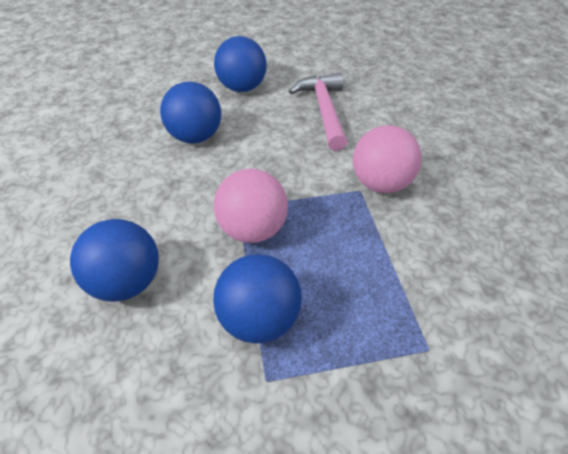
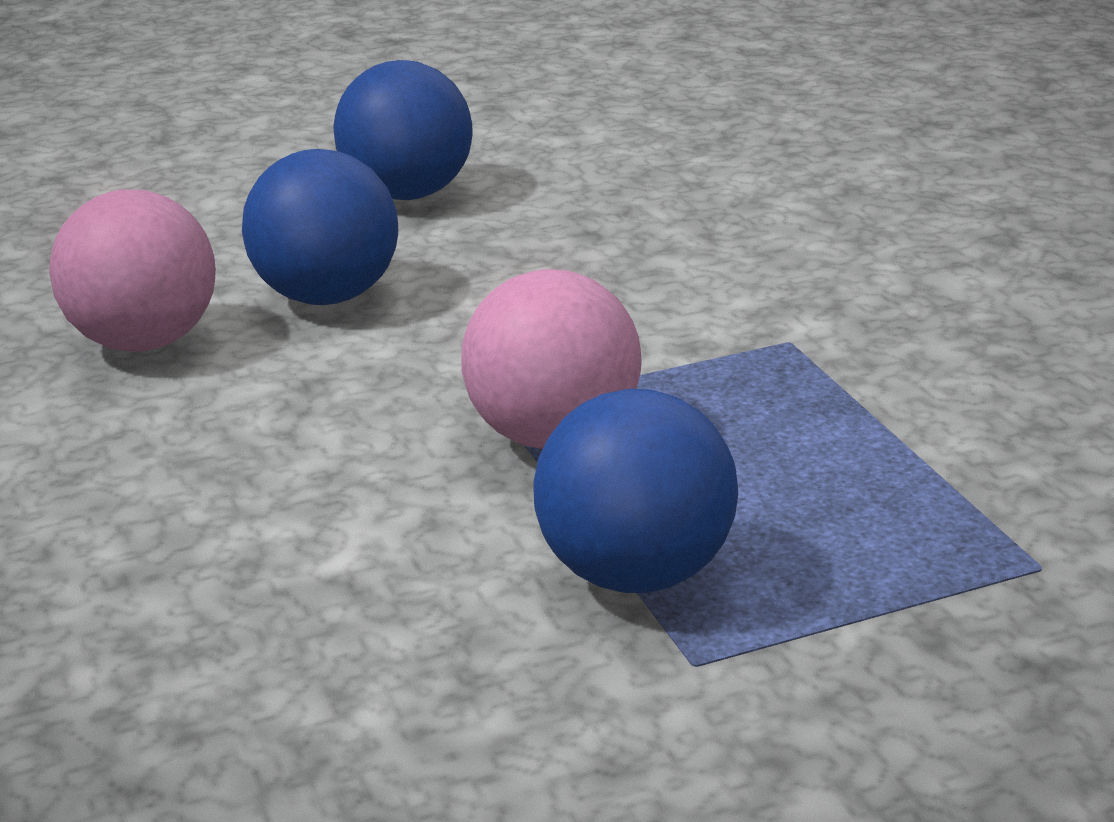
camera: 10 degrees left, 20 degrees down
blue ball [70,219,159,302] -> none
pink hammer [289,73,348,151] -> none
pink ball [353,125,422,193] -> pink ball moved to [49,190,216,352]

